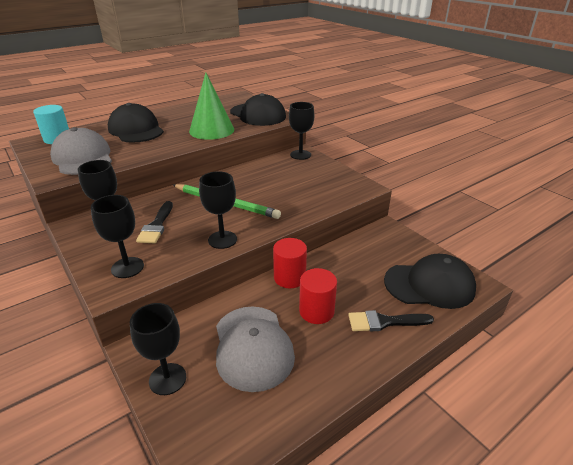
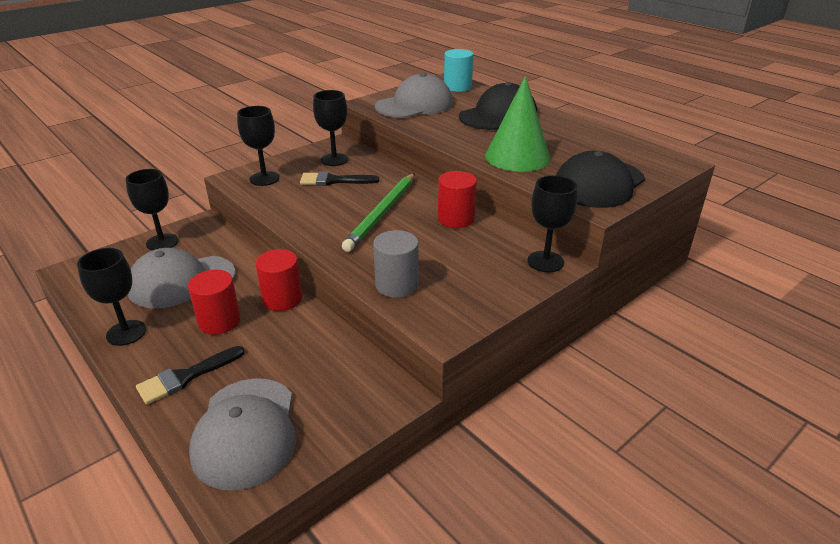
camera: 85 degrees right, 0 degrees up
black goblet [199,171,237,249] -> black goblet moved to [77,248,146,346]
black brush [349,310,434,331] -> black brush turned 120 degrees counterclockwise [136,346,245,405]
black cap [384,254,476,309] -> grey cap [189,378,296,490]
none -> grey cylinder [373,230,419,298]
none -> red cylinder [438,171,477,228]

